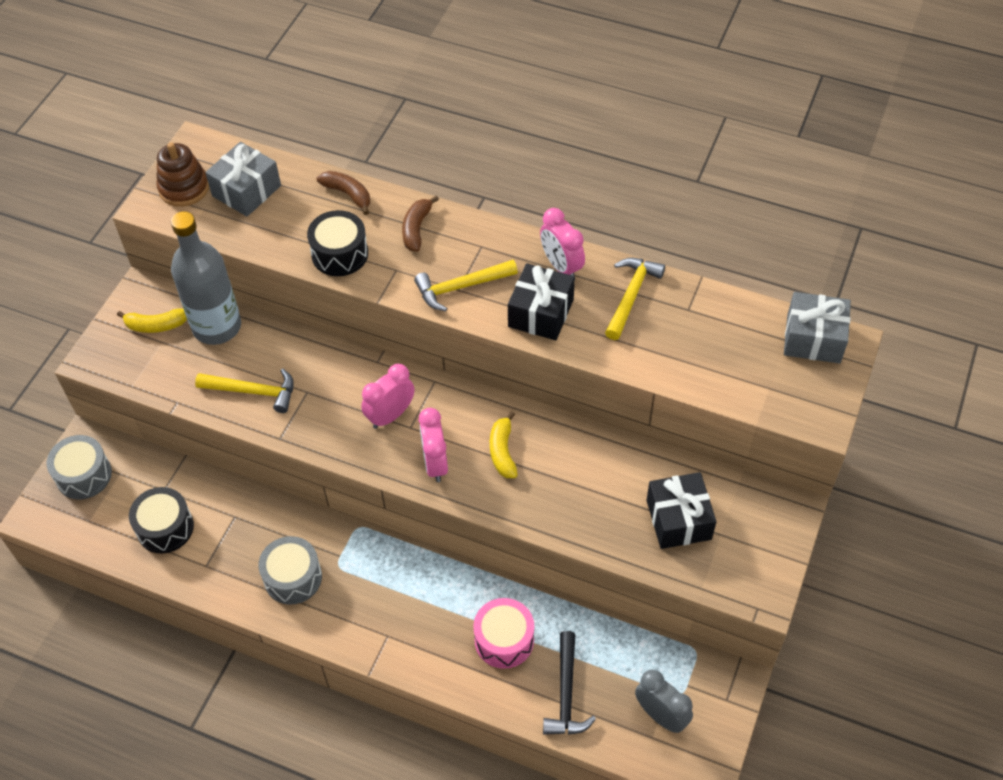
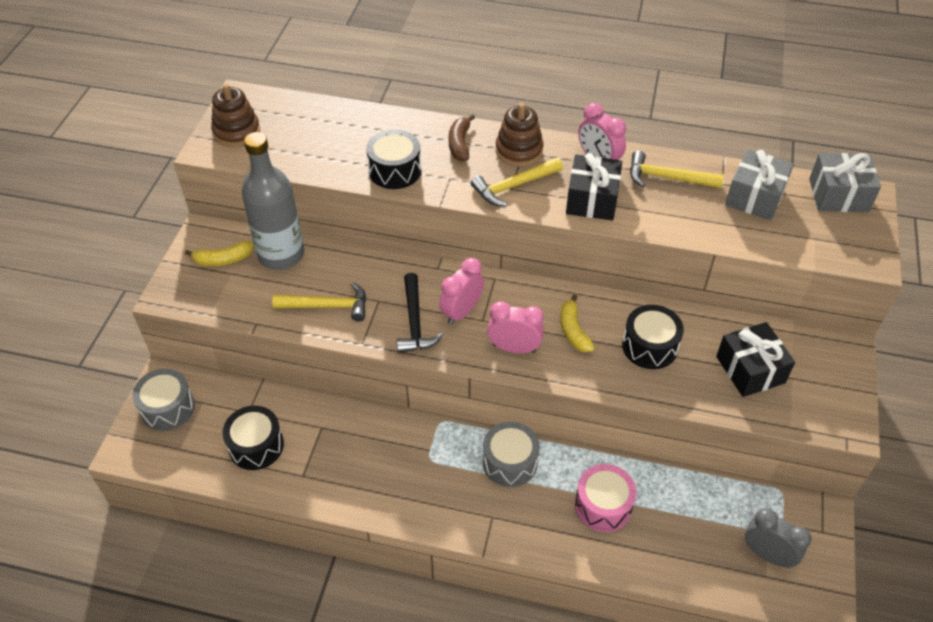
camera: 10 degrees left, 5 degrees down
grey gift [205,142,281,217] -> grey gift moved to [725,149,794,220]
grey drum [259,536,322,605] -> grey drum moved to [483,422,540,487]
brown banana [317,171,370,215] -> none
pink clock [419,408,448,482] -> pink clock turned 120 degrees clockwise [487,301,544,353]
black hammer [543,631,596,735] -> black hammer moved to [397,273,443,353]
yellow hammer [605,258,665,340] -> yellow hammer turned 90 degrees counterclockwise [630,150,724,188]
none -> brown stacking toy [495,103,544,167]
none -> black drum [622,305,684,369]

